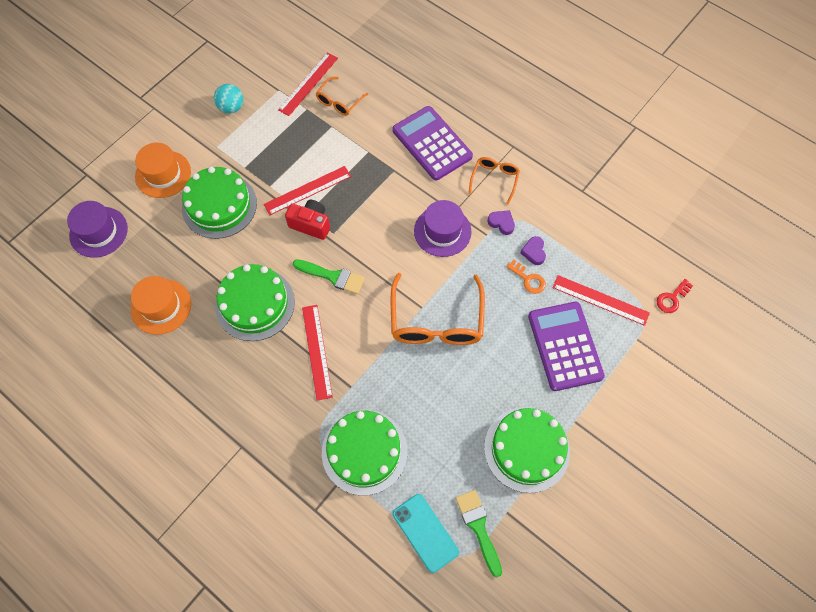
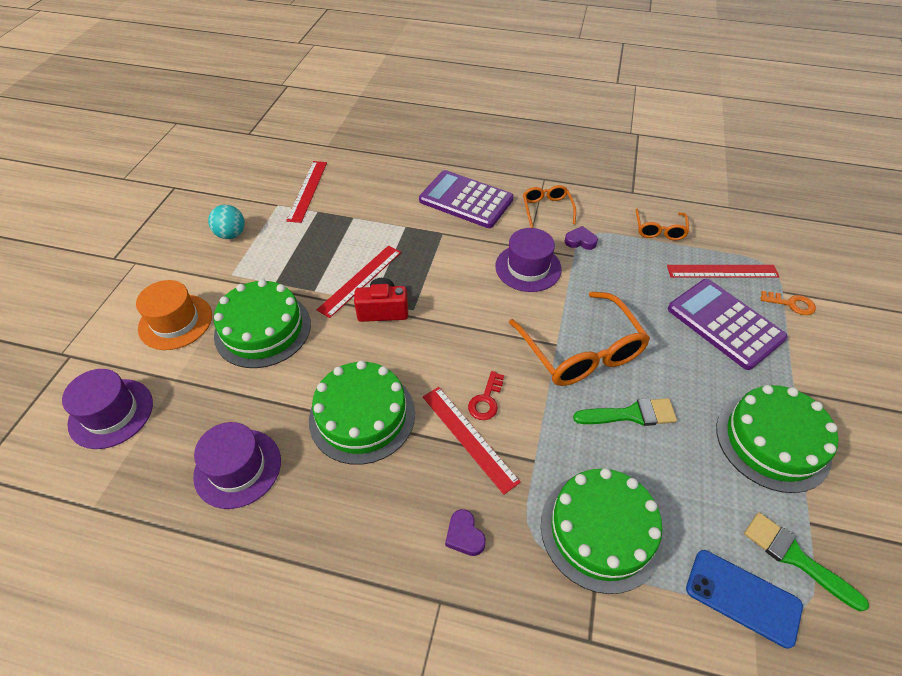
camera: 25 degrees left, 15 degrees down
orange hat [131,276,191,335] -> purple hat [193,422,281,509]
green brush [293,259,365,294] -> green brush moved to [573,398,677,426]
orange glasses [316,77,368,116] -> orange glasses moved to [635,208,689,240]
turquoise phone [393,494,459,573] -> blue phone [686,550,803,649]
orange key [506,260,546,294] -> orange key moved to [761,291,816,315]
purple heart [520,236,546,265] -> purple heart moved to [445,509,486,556]
red key [657,279,693,313] -> red key moved to [468,371,504,420]

